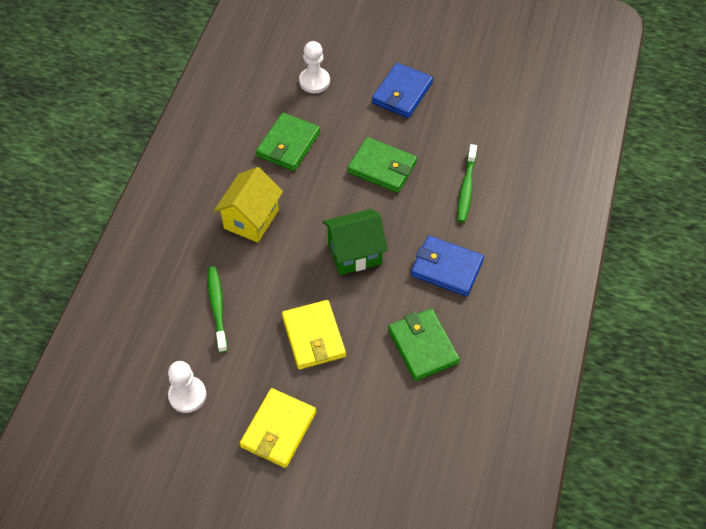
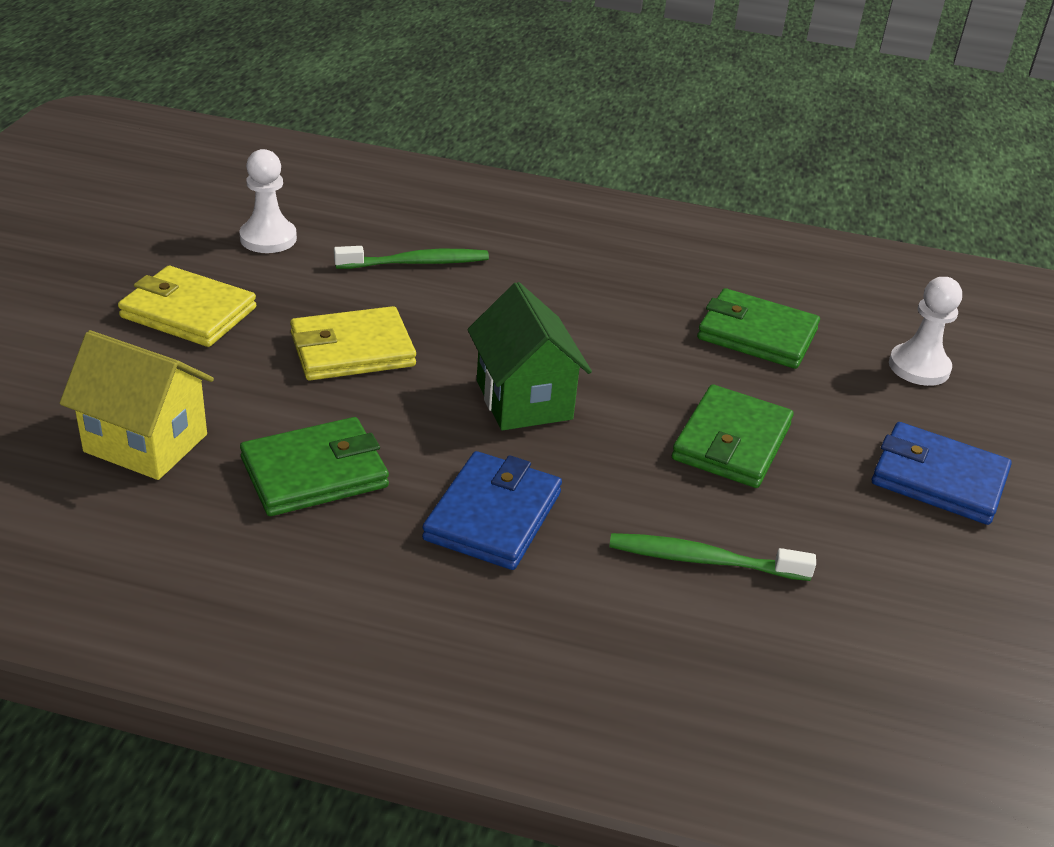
camera: 85 degrees right, 20 degrees down
yellow house [214,167,283,243] -> yellow house moved to [60,330,214,480]

